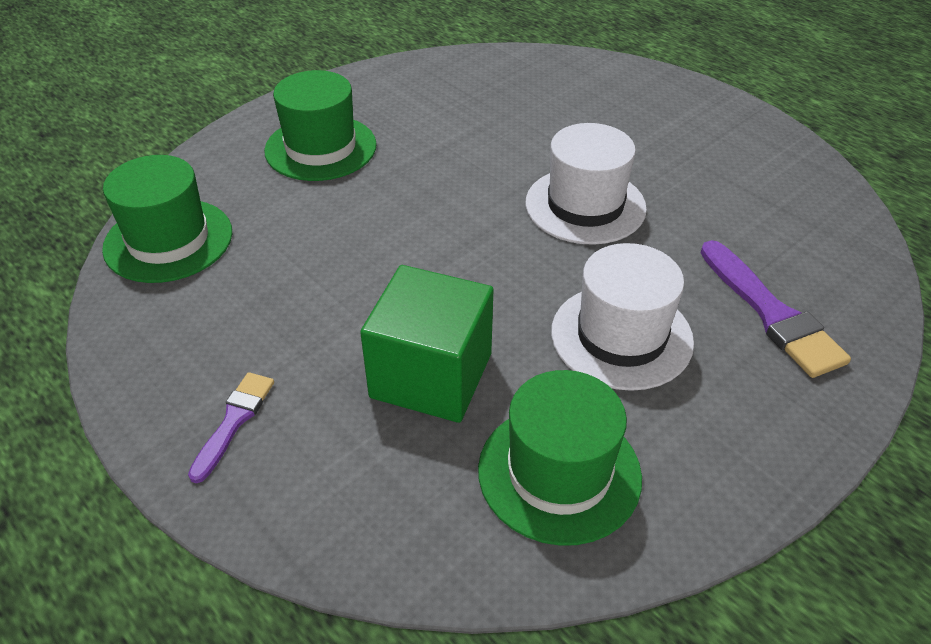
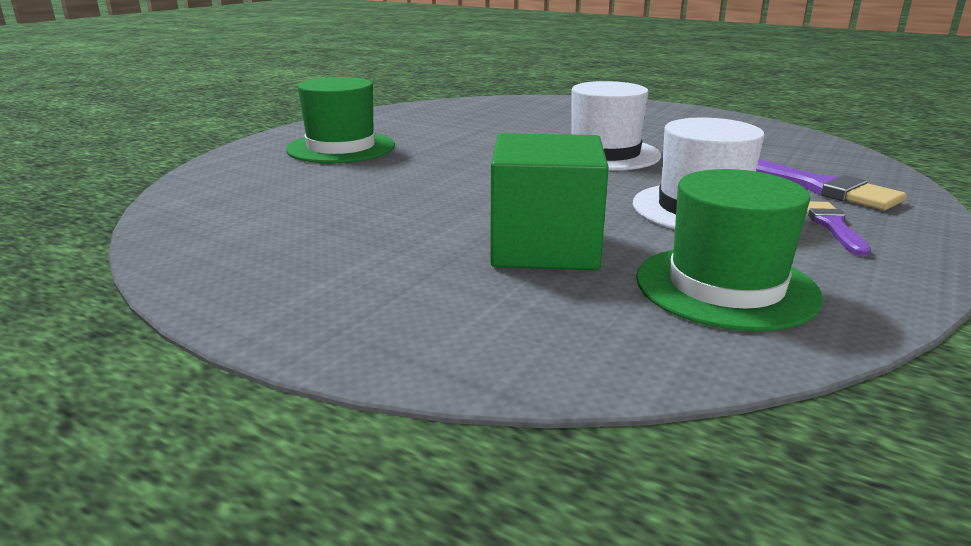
camera: 15 degrees left, 20 degrees down
green hat [102,155,232,283] -> none
purple brush [188,372,274,483] -> purple brush moved to [807,201,871,257]

